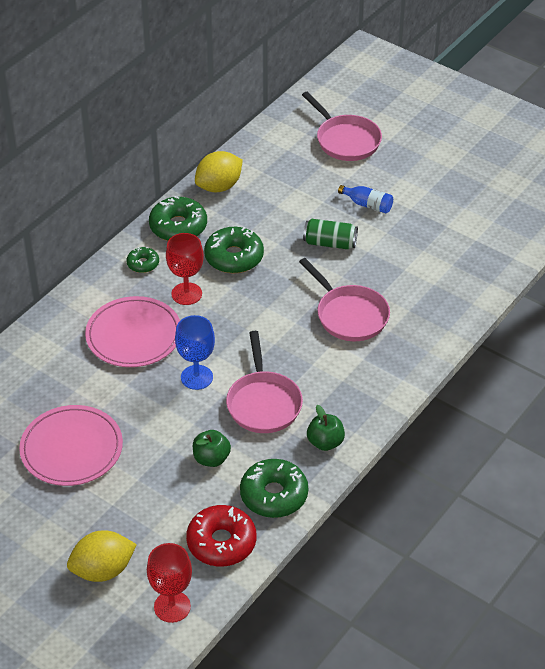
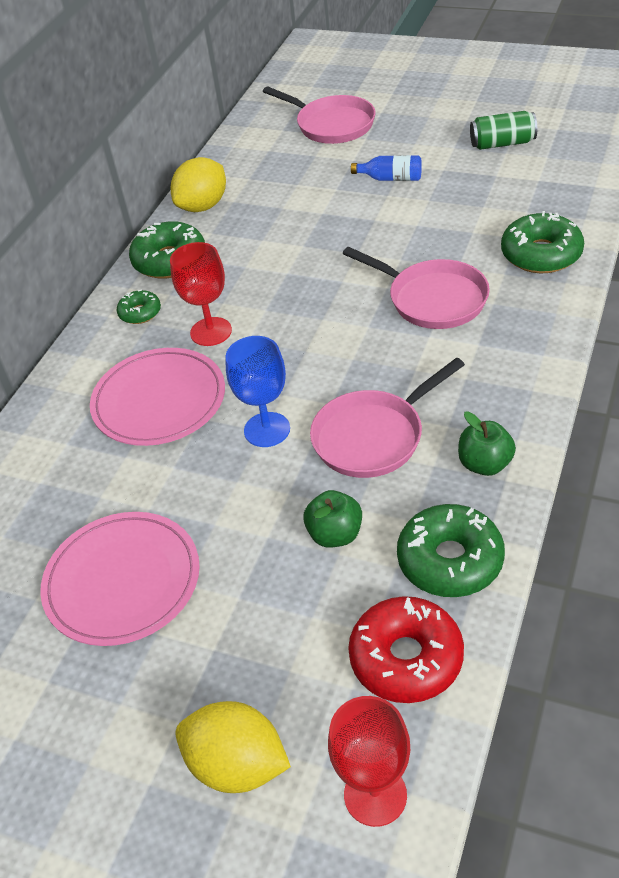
camera: 10 degrees left, 0 degrees up
yellow lemon [67,530,137,582] -> yellow lemon turned 60 degrees clockwise [175,701,291,793]
green donut [204,227,264,273] -> green donut moved to [501,211,584,273]
pink pan [226,331,303,433] -> pink pan turned 75 degrees clockwise [310,358,465,478]
green can [303,219,358,249] -> green can moved to [470,111,537,150]

